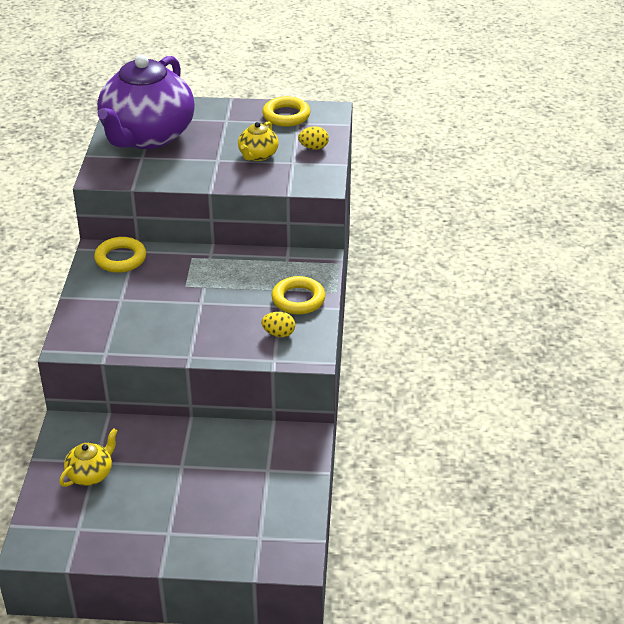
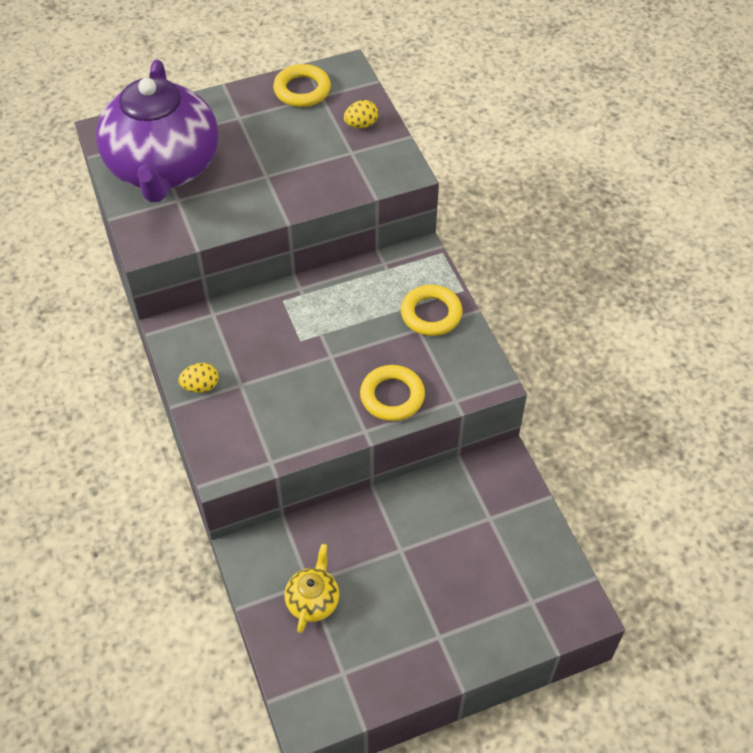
camera: 25 degrees left, 15 degrees up
yellow ring [94,237,146,273] -> yellow ring moved to [360,365,425,421]
yellow teapot [238,121,279,161] -> none
yellow egg [261,312,295,337] -> yellow egg moved to [179,363,219,393]

